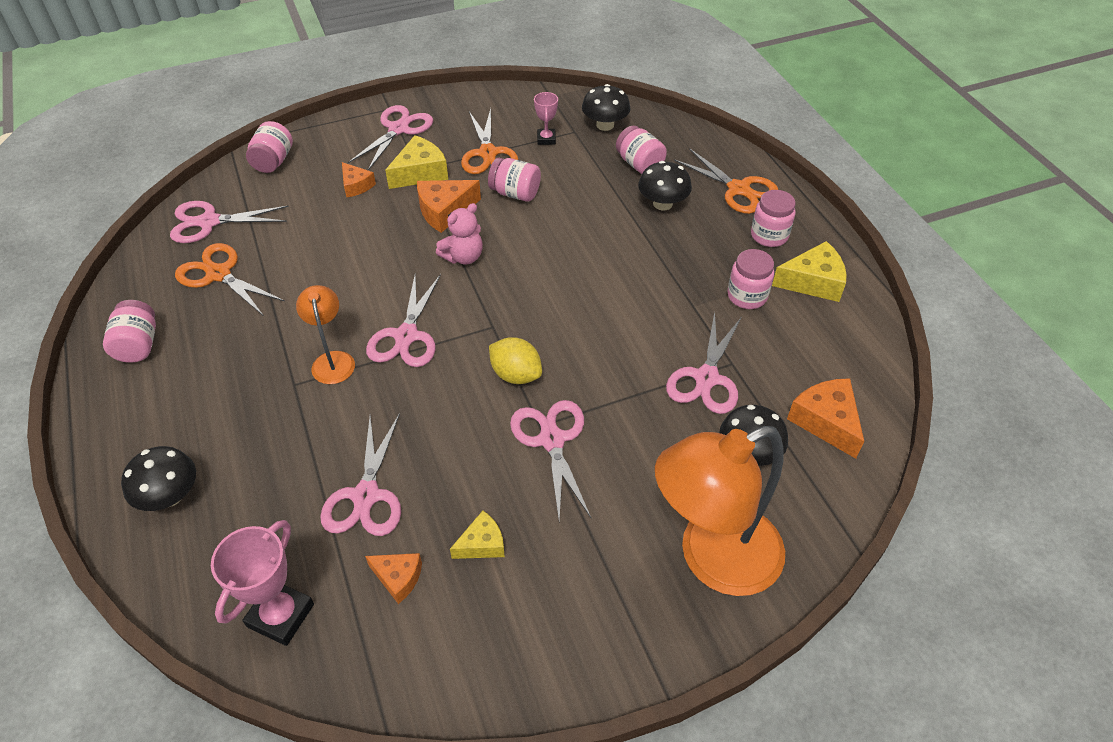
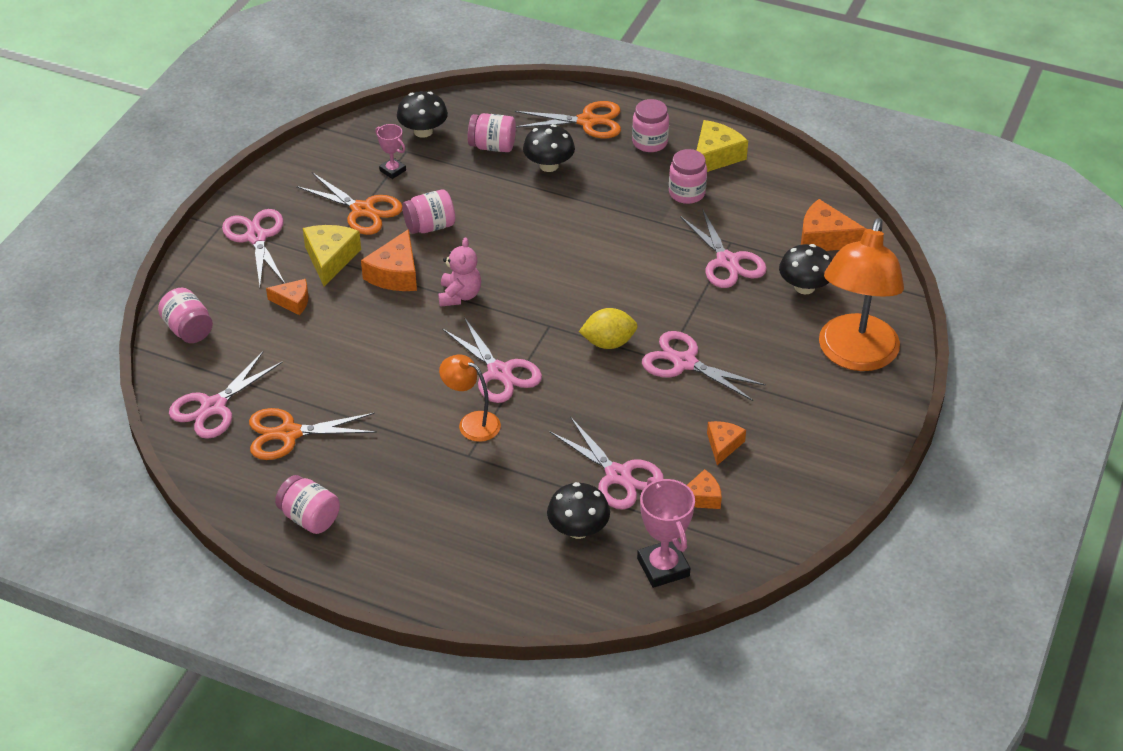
camera: 45 degrees left, 5 degrees down
black mushroom [121,446,196,511] -> black mushroom moved to [547,482,610,539]
yellow cheese [450,511,505,559] -> orange cheese [707,421,746,465]

